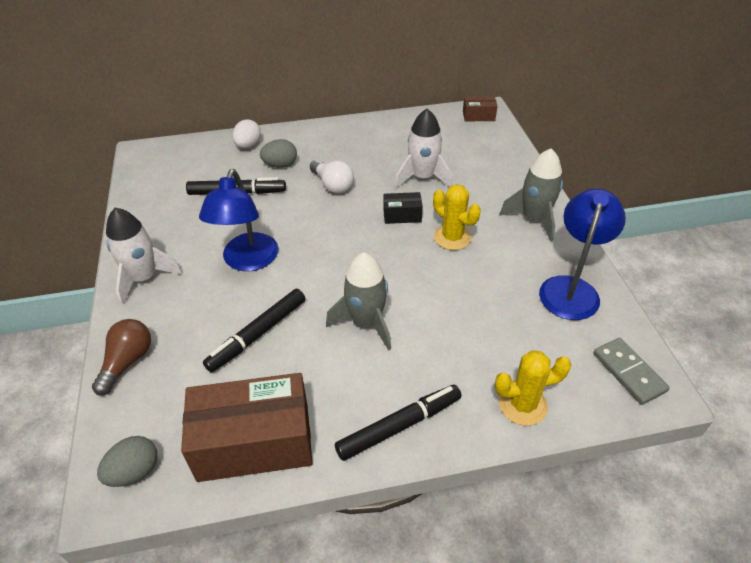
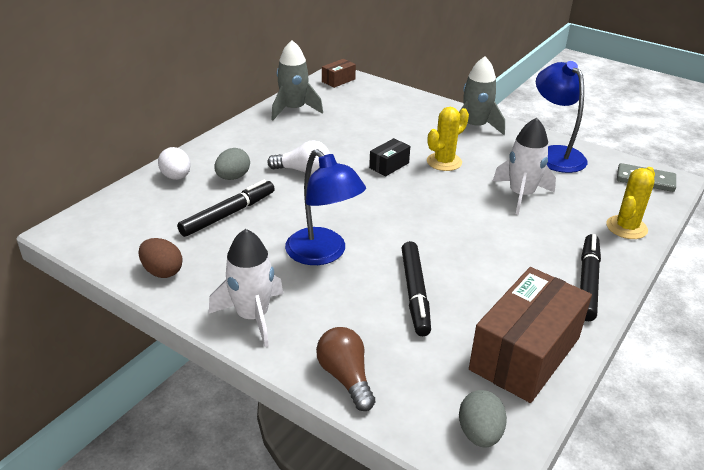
camera: 45 degrees left, 10 degrees down
grey rocket [326,253,391,351] -> grey rocket moved to [271,40,323,120]
white rocket [395,109,452,188] -> white rocket moved to [493,118,556,215]
yellow cactus [433,184,481,250] -> yellow cactus turned 45 degrees counterclockwise [427,107,469,171]
none -> brown egg [139,238,182,278]

